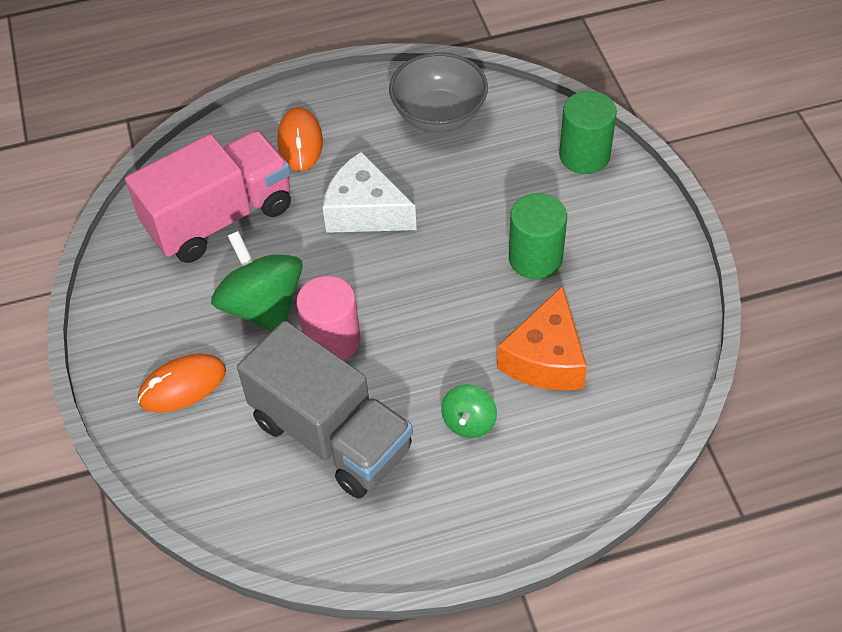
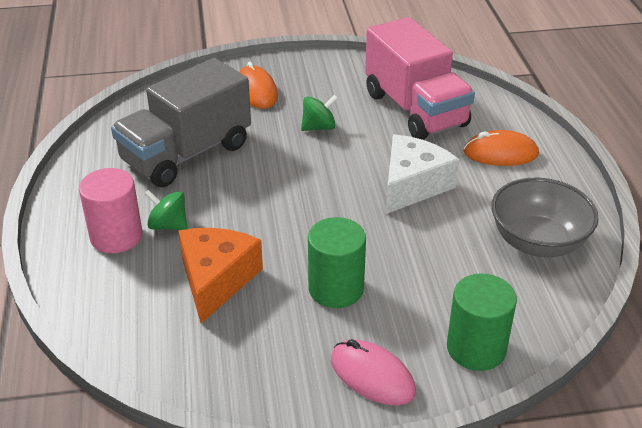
camera: 95 degrees right, 15 degrees down
green spinning top [211,231,303,331] -> green spinning top [301,95,338,131], size x0.54
pink cylinder [296,276,360,361] -> pink cylinder moved to [79,168,142,253]
orange cheese [497,285,587,391] -> orange cheese turned 75 degrees clockwise [178,228,263,324]
none -> pink mouse [331,339,416,406]

